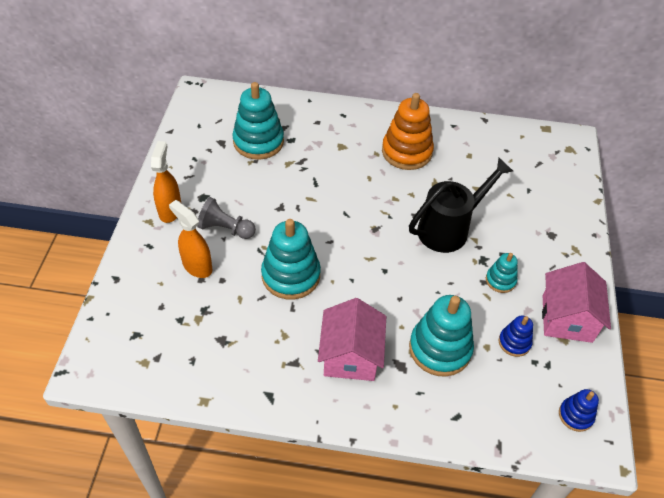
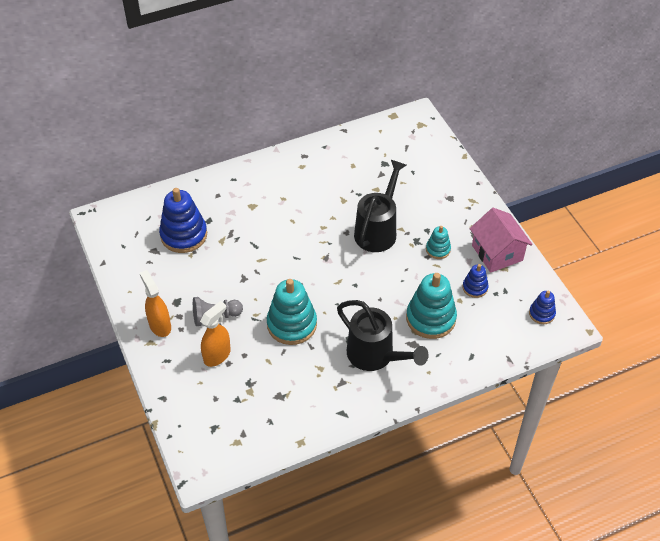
camera: 30 degrees left, 0 degrees up
orange spray bottle [169,200,213,278] -> orange spray bottle turned 120 degrees clockwise [200,301,231,367]
turquoise stacking toy [232,82,284,160] -> blue stacking toy [159,188,207,253]
pink house [318,298,386,381] -> black watering can [337,300,429,371]
orange stacking toy [382,93,434,170] -> none

